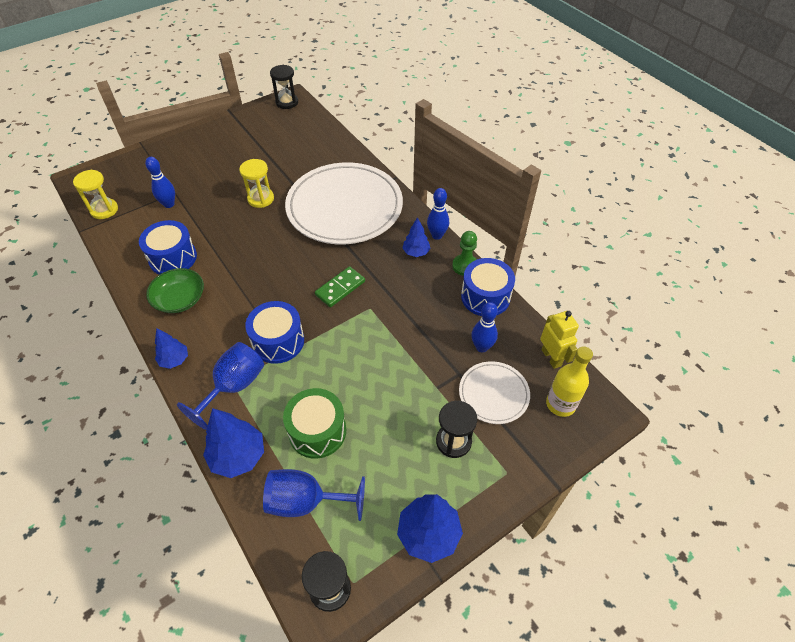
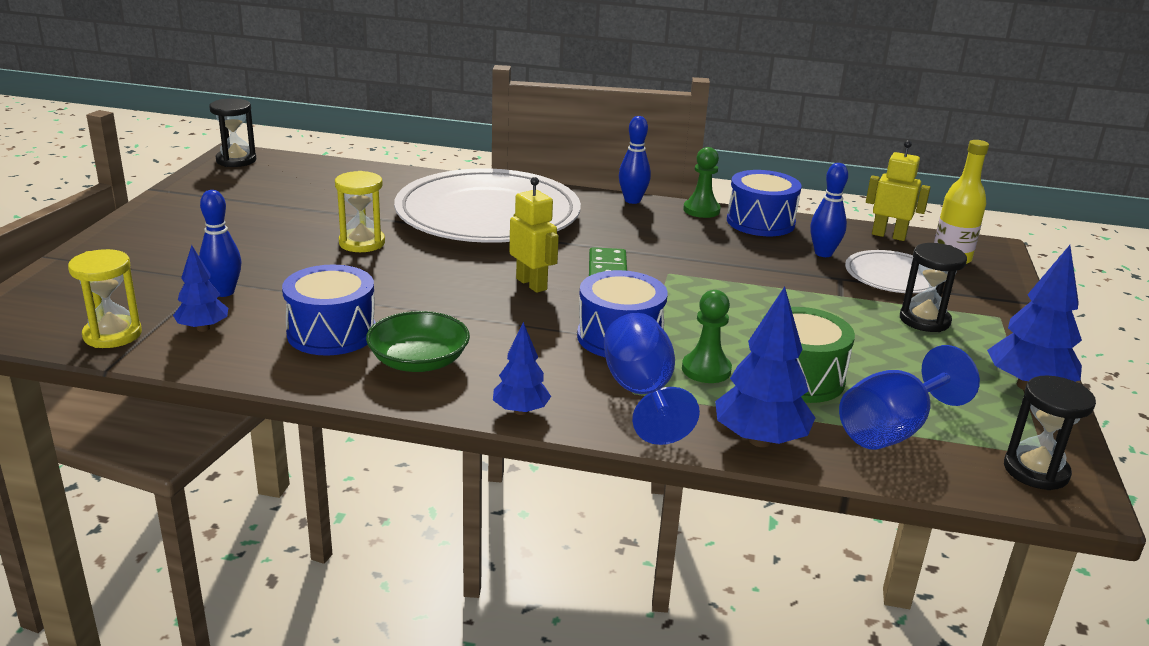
camera: 45 degrees left, 25 degrees down
blue tree [403,217,431,257] -> blue tree moved to [173,245,228,332]
none -> yellow robot [509,177,559,293]
none -> green pawn [682,290,732,383]

